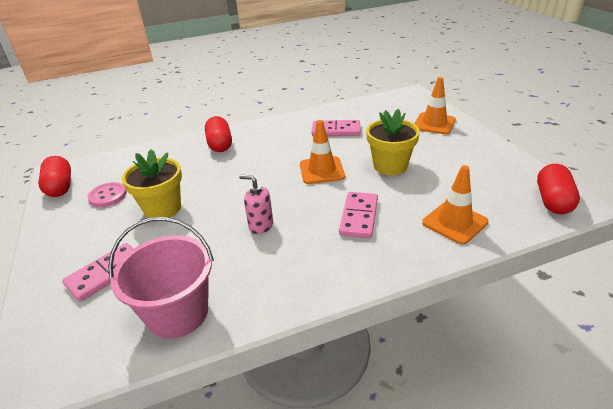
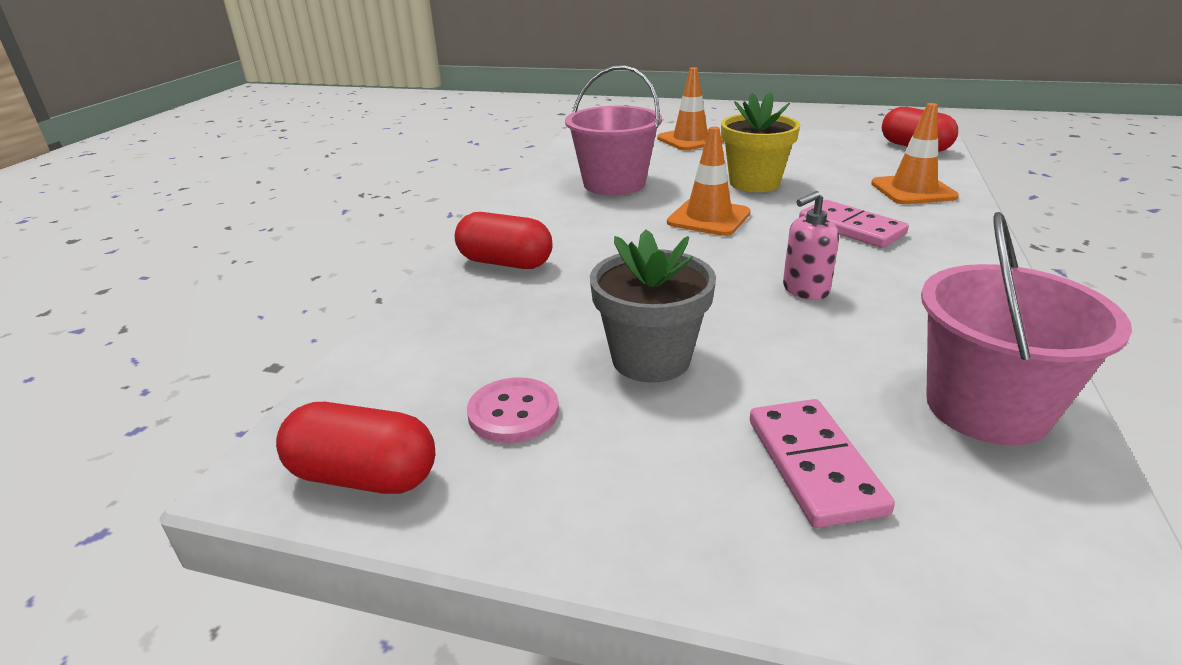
camera: 55 degrees left, 5 degrees down
yellow flower pot [122,149,182,218] -> grey flower pot [590,229,716,383]
pink domino [312,120,361,136] -> pink bucket [565,65,662,195]

